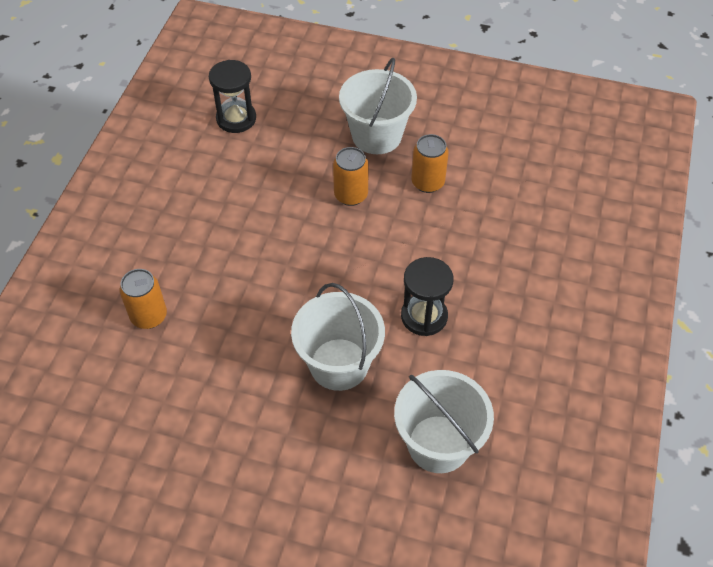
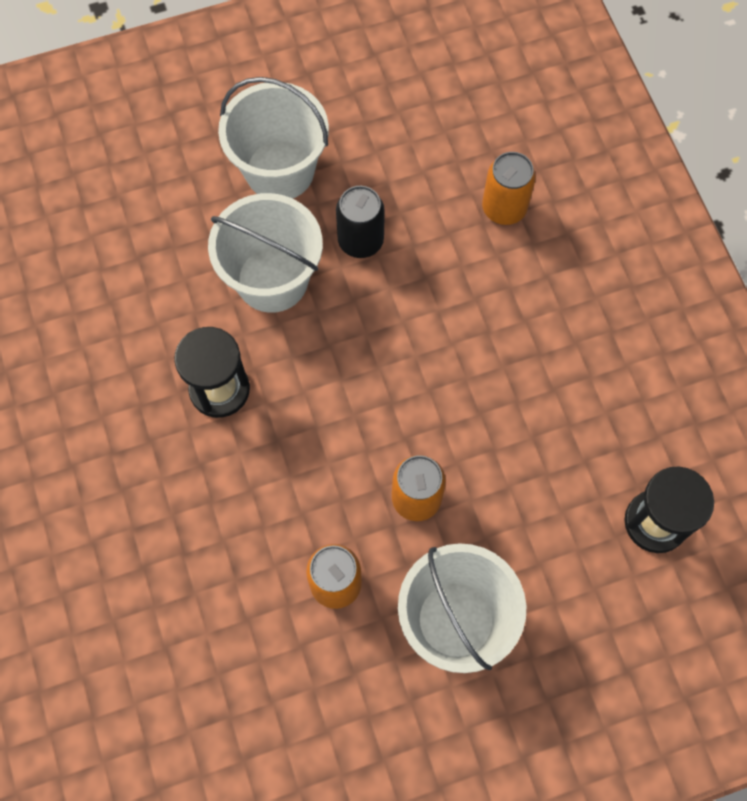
camera: 145 degrees right, 15 degrees up
white bucket [394,370,494,473] -> white bucket moved to [218,77,329,198]
none -> black can [336,186,385,258]

